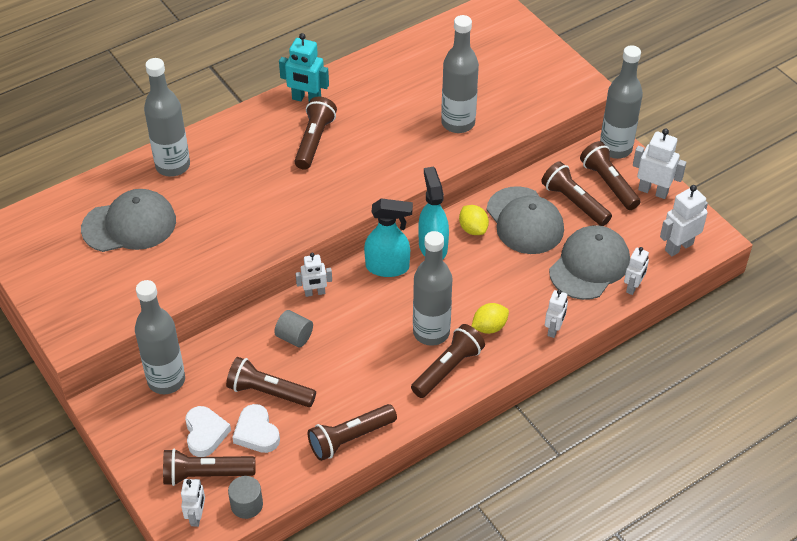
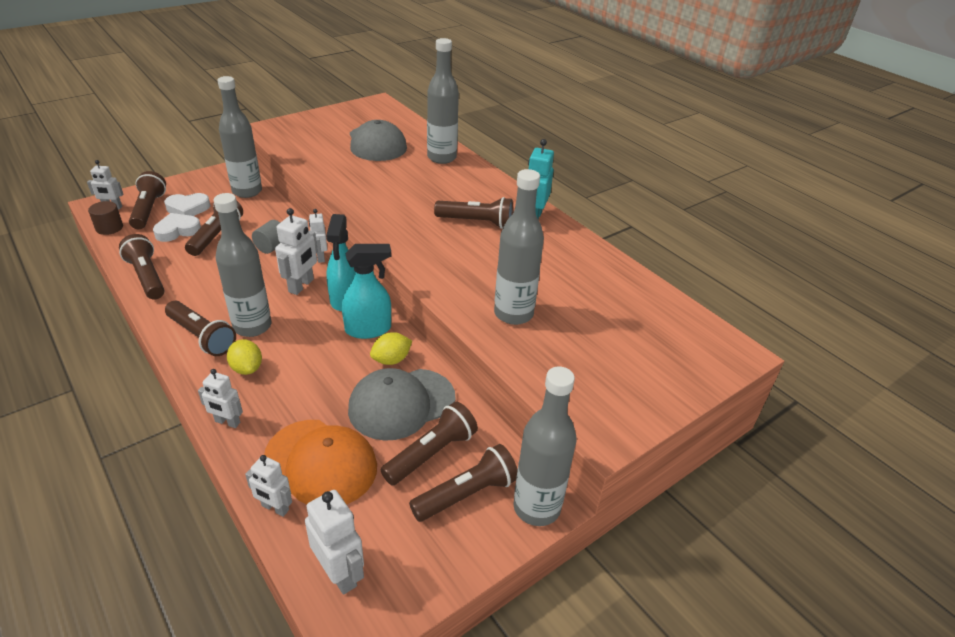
camera: 85 degrees right, 10 degrees down
grey cylinder [228,476,263,519] -> brown cylinder [88,201,123,235]
grey cap [549,225,630,300] -> orange cap [264,420,377,505]
white robot [633,129,686,199] -> white robot moved to [275,208,318,295]

